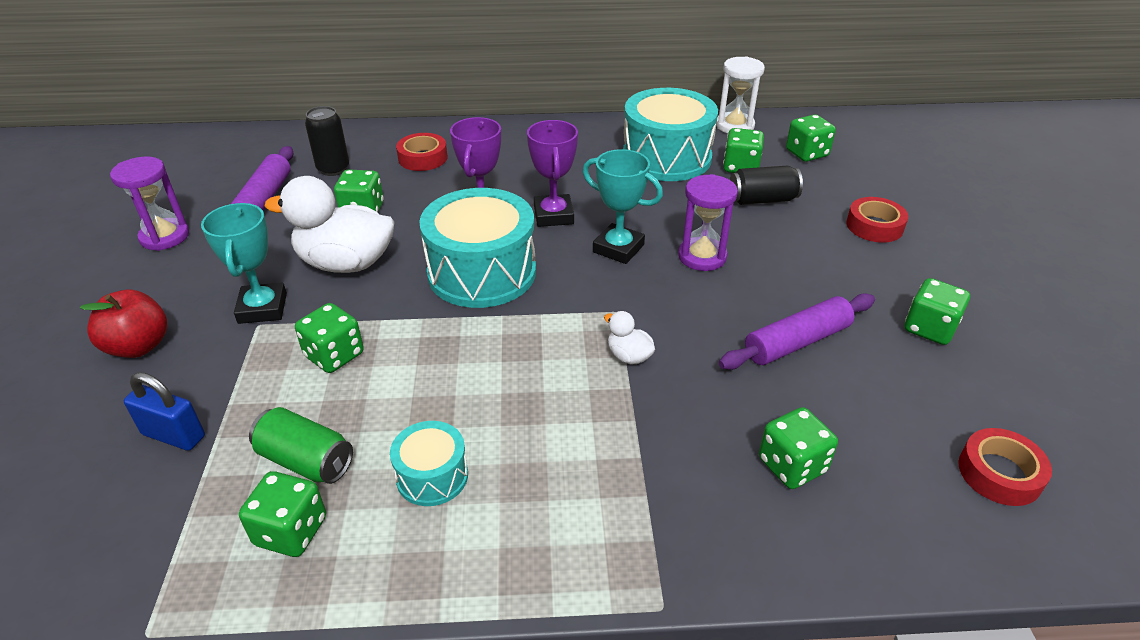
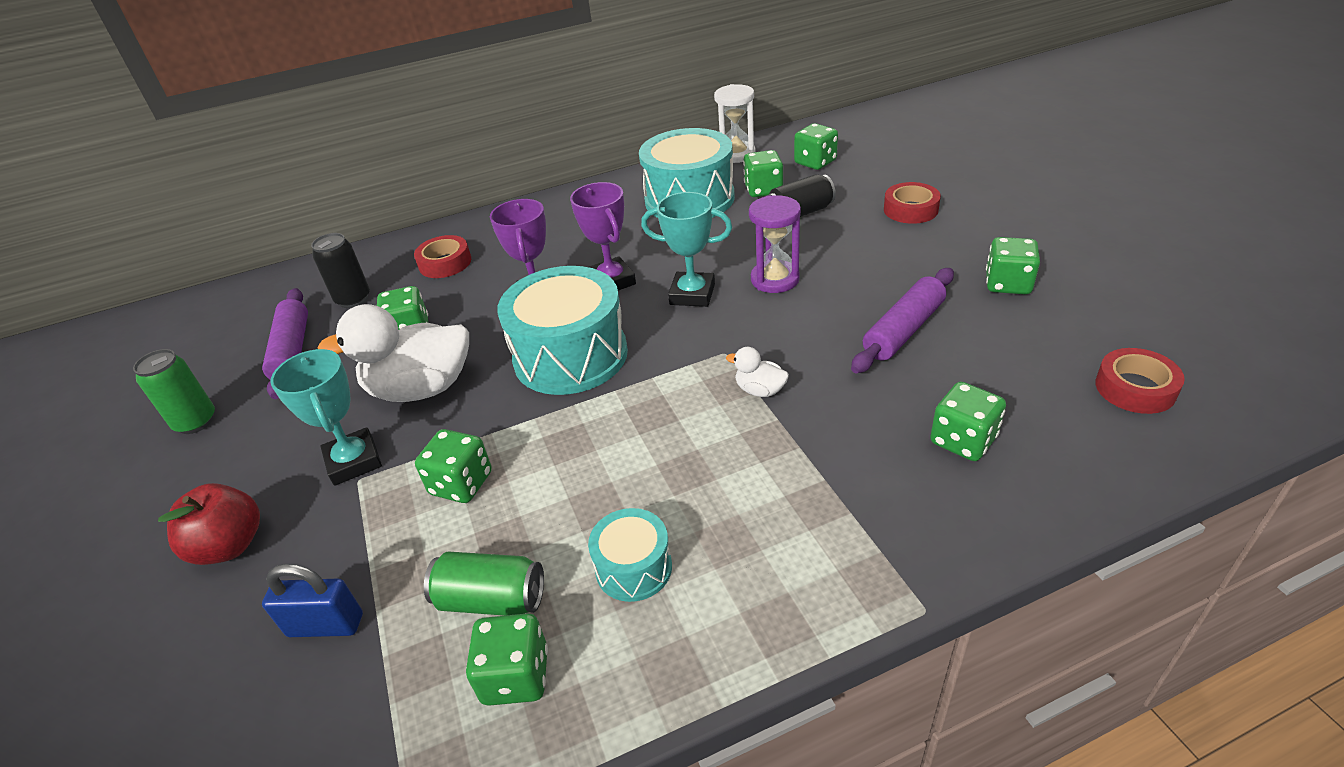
camera: 15 degrees left, 0 degrees up
purple hourglass [110,157,189,251] -> green can [133,349,215,434]

